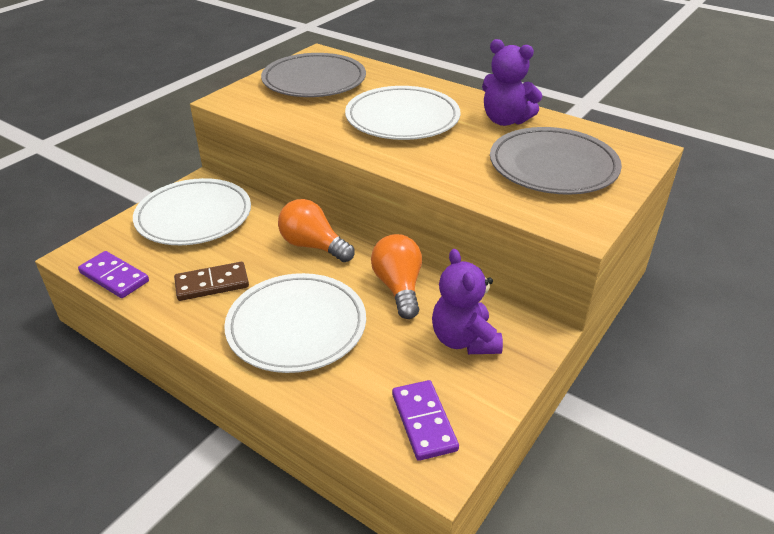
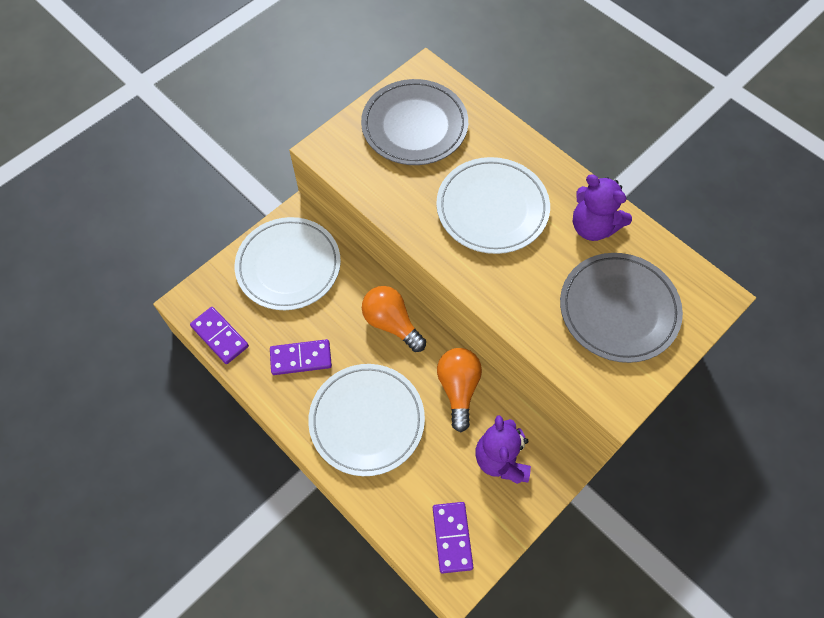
camera: 10 degrees right, 25 degrees up
brown domino [174,262,249,301] -> purple domino [270,339,332,375]

